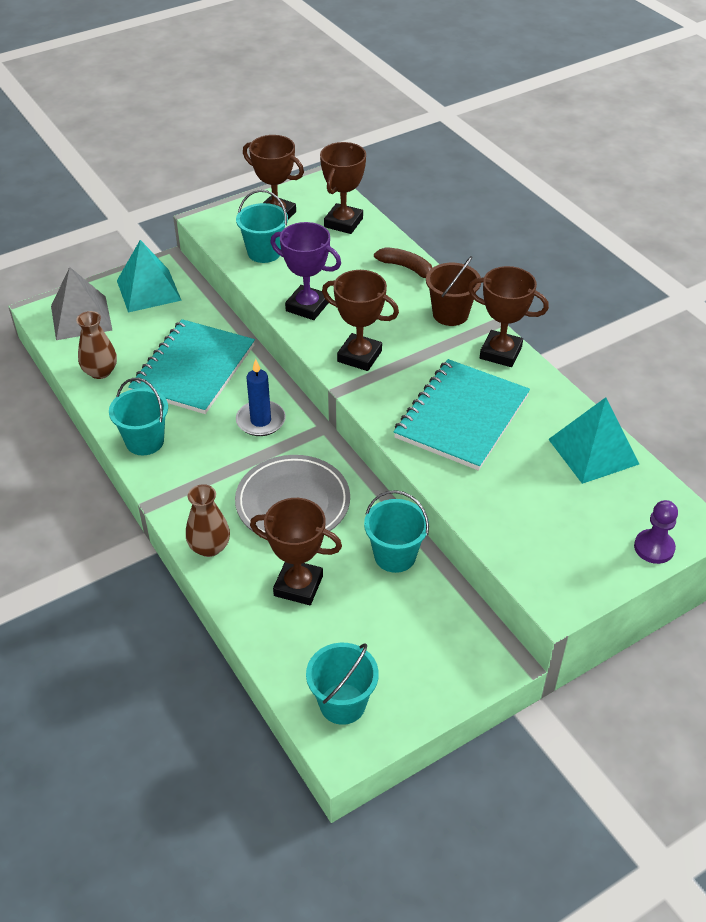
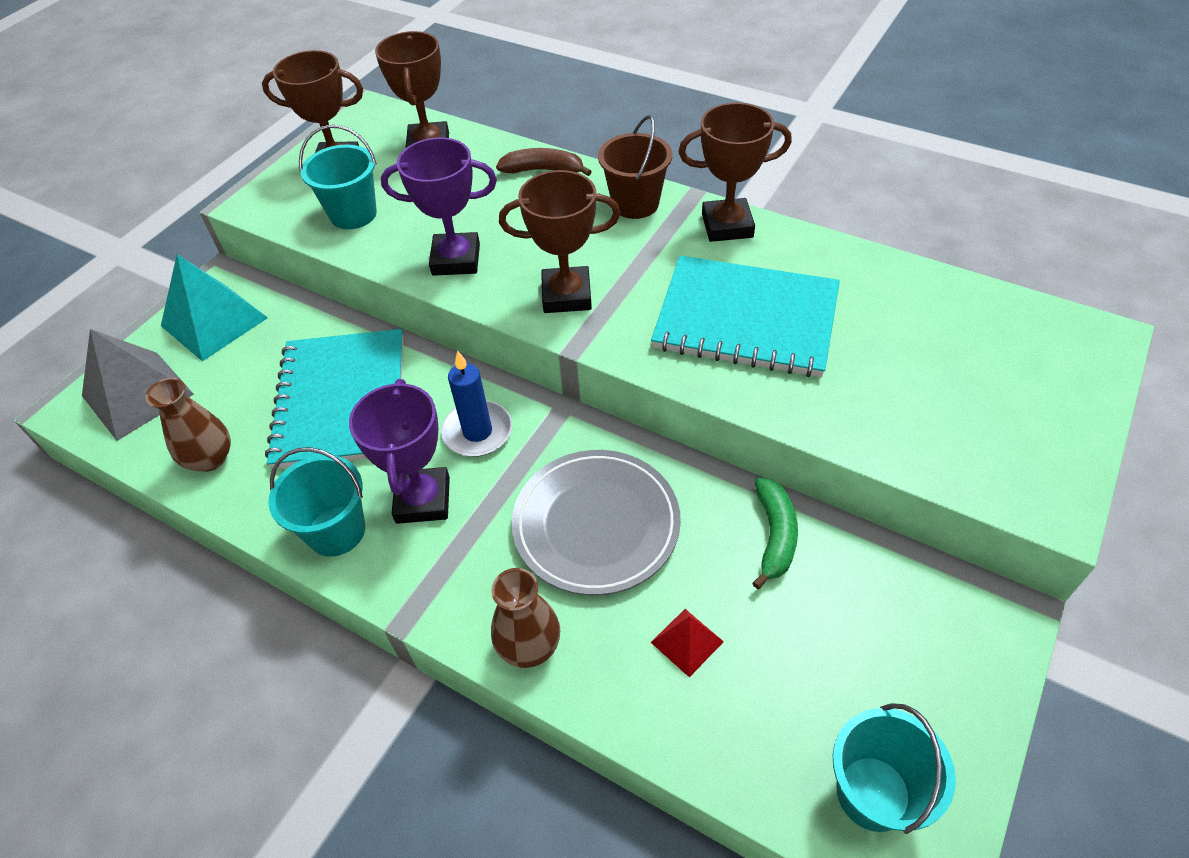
camera: 25 degrees left, 5 degrees up
brown trophy [250,498,342,605] -> red pyramid [651,609,724,677]
turquoise bucket [364,490,429,573] -> green banana [752,478,798,589]
turquoise notebook [393,359,530,471] -> turquoise notebook turned 75 degrees counterclockwise [651,256,840,377]
turquoise pyramid [548,397,639,484] -> none
purple pawn [634,500,678,564] -> none
none -> purple trophy [349,379,450,524]

